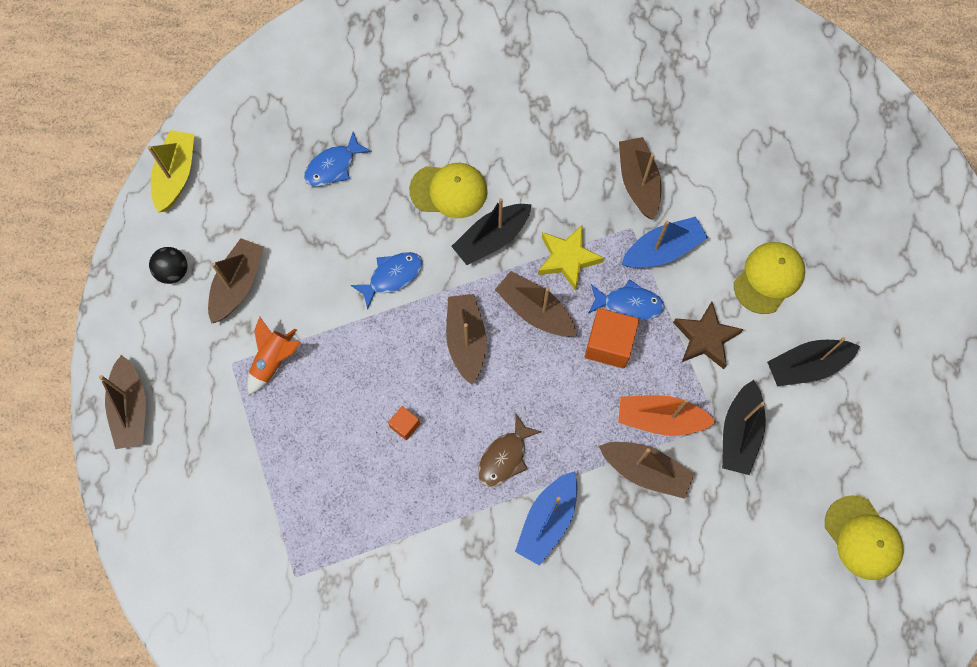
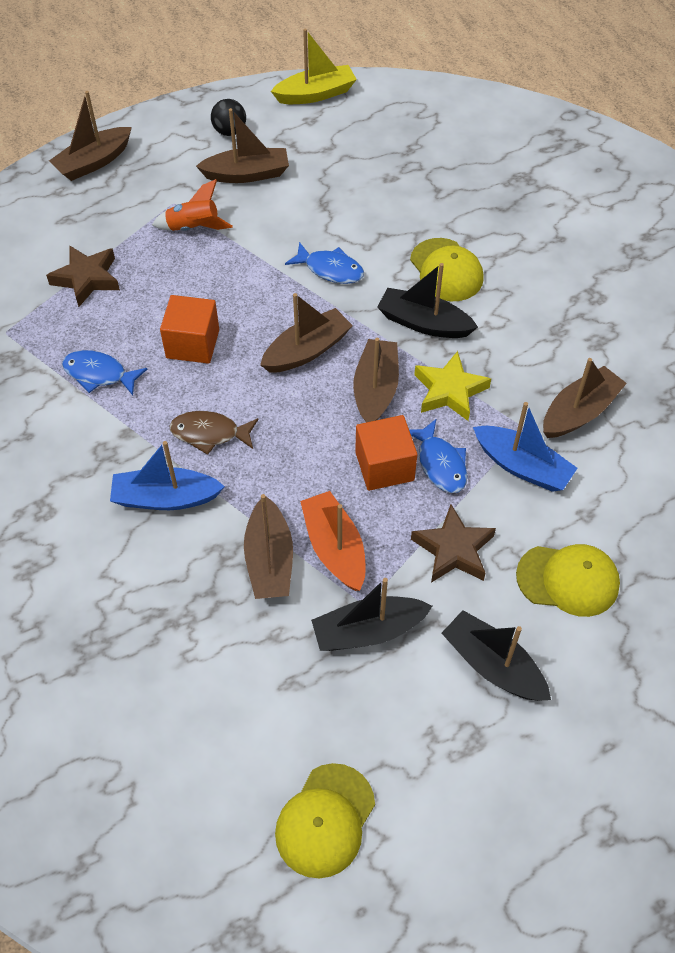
camera: 60 degrees right, 15 degrees down
blue fish [304,132,372,187] -> blue fish moved to [62,350,147,395]
orange cube [388,406,420,441] -> orange cube [160,295,219,364], size x1.92
none -> brown star [46,245,120,307]

